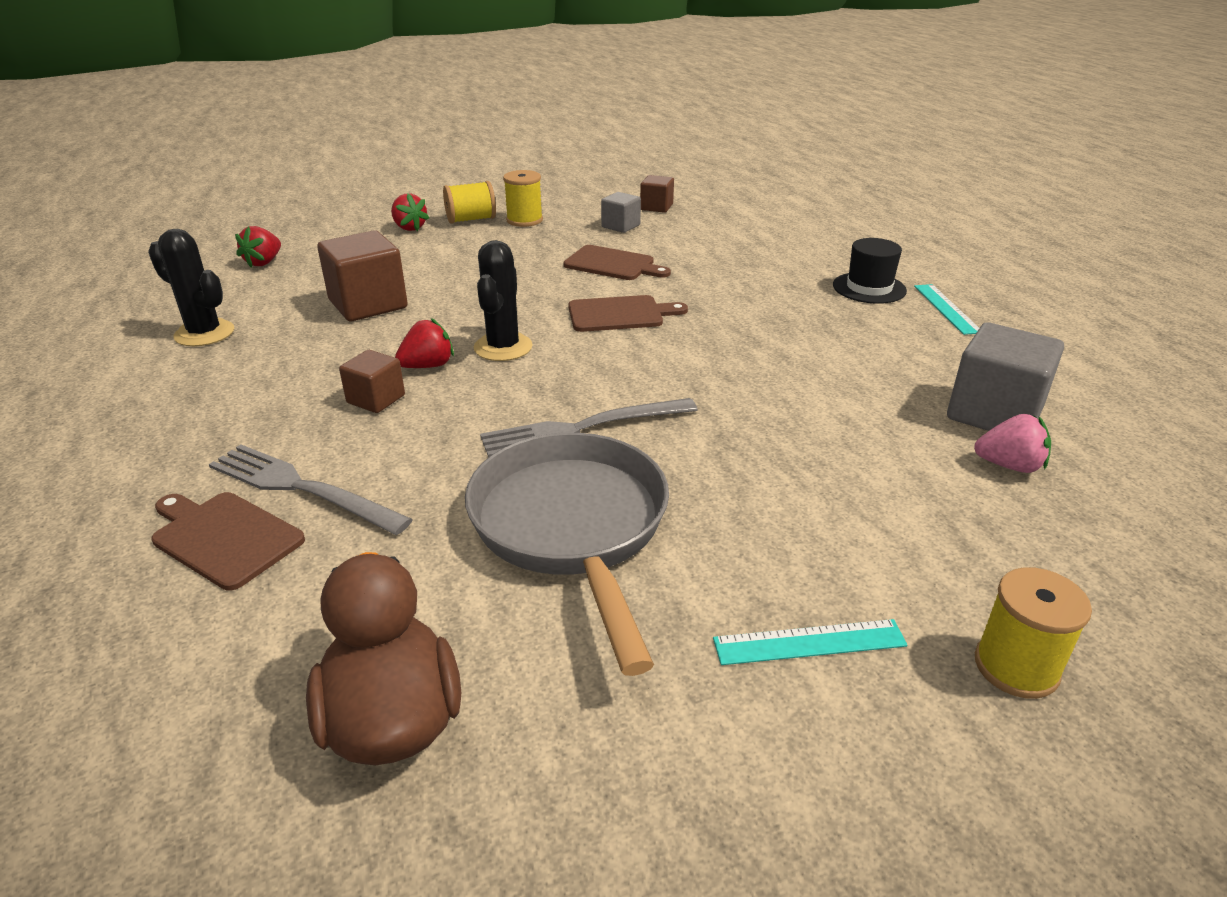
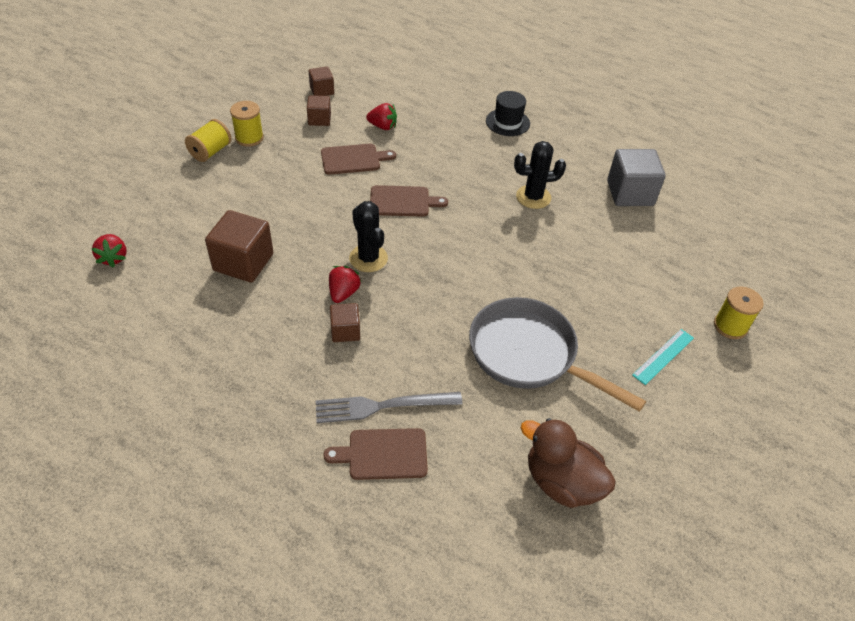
camera: 40 degrees left, 15 degrees up
black cactus [148,229,234,346] -> black cactus moved to [514,141,566,209]
red strawberry [391,193,429,231] -> red strawberry moved to [366,103,397,130]
grey fork [480,398,698,458] -> none
brown cutting board [568,295,688,332] -> brown cutting board turned 45 degrees clockwise [370,185,448,217]
grey cube [601,192,641,233] -> brown cube [307,96,331,126]
turquoise ruler [914,284,979,335] -> none
pink strawberry [974,414,1051,473] -> none

